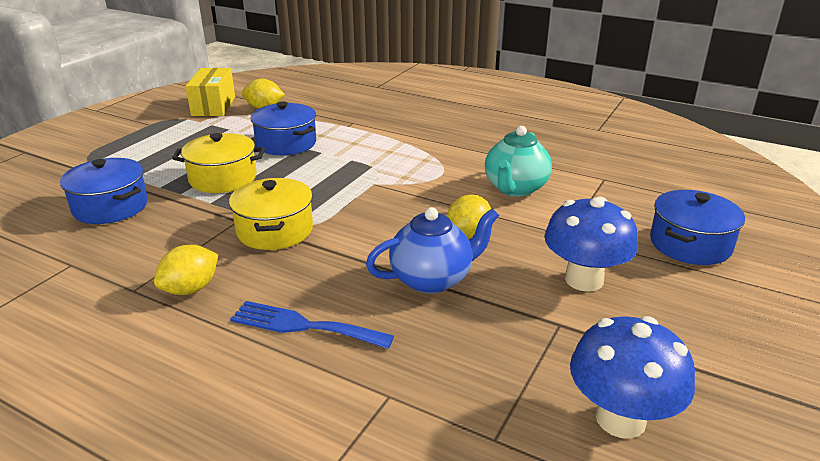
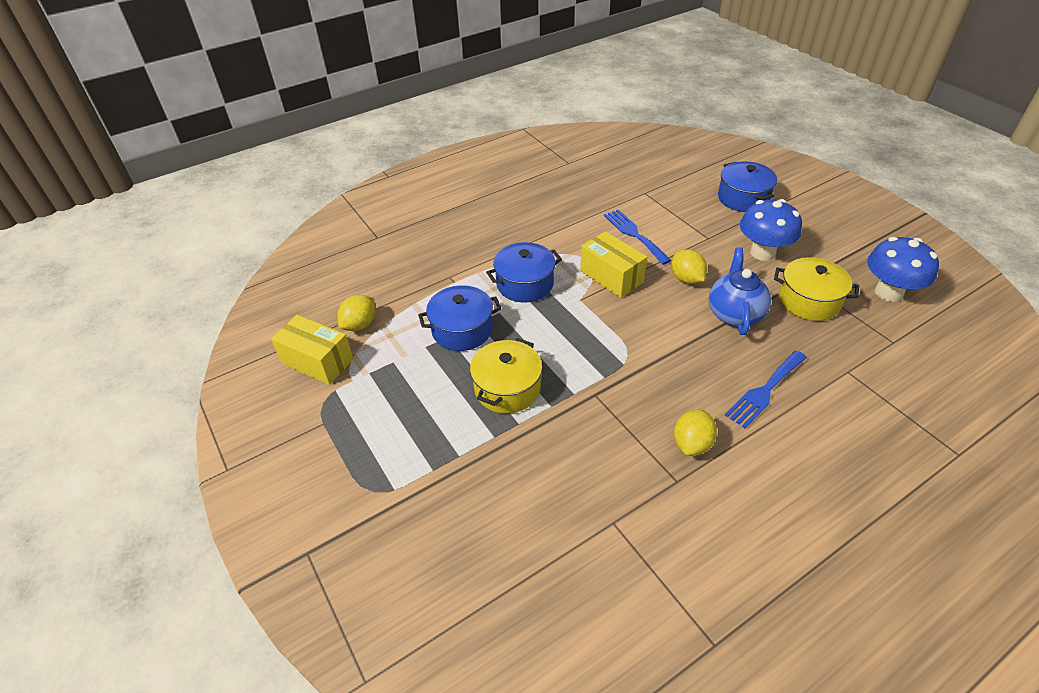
camera: 60 degrees left, 15 degrees up
blue pot [60,158,148,224] -> blue pot moved to [486,242,562,302]
yellow lemon [154,245,218,295] -> yellow lemon turned 45 degrees clockwise [674,410,717,456]
yellow pot [229,178,313,250] -> yellow pot moved to [774,257,859,321]
turquoise teapot [485,126,552,197] -> blue fork [604,209,672,265]
none -> yellow box [580,231,647,298]

